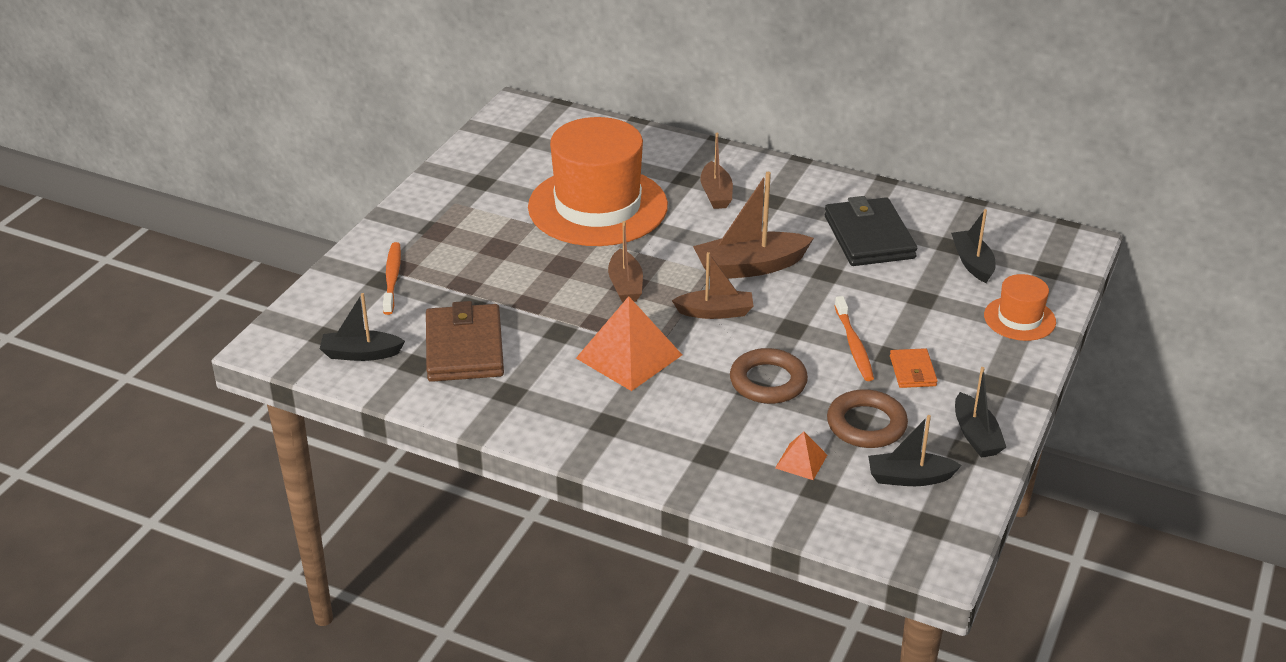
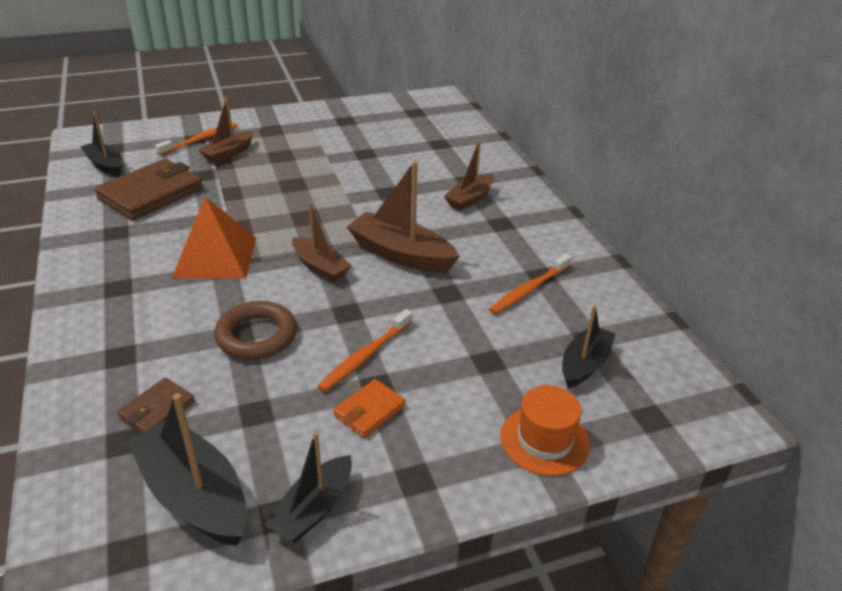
camera: 45 degrees right, 0 degrees up
orange hat [528,117,668,246] -> none
brown boat [608,221,643,303] -> brown boat moved to [198,97,254,164]
orange pyramid [775,432,827,480] -> brown wallet [117,378,195,433]
black wallet [825,196,917,266] -> orange toothbrush [489,253,572,314]
brown ring [827,389,908,448] -> none
black boat [868,415,962,486] -> black boat [127,393,247,546], size x1.56

